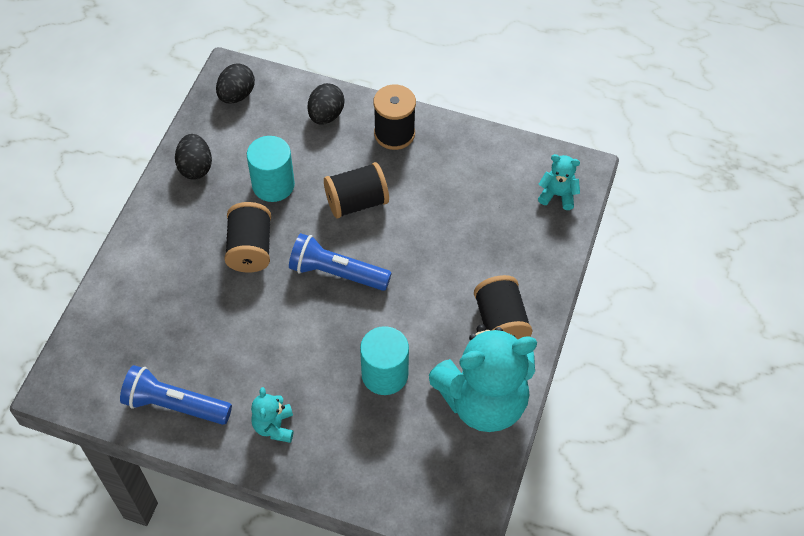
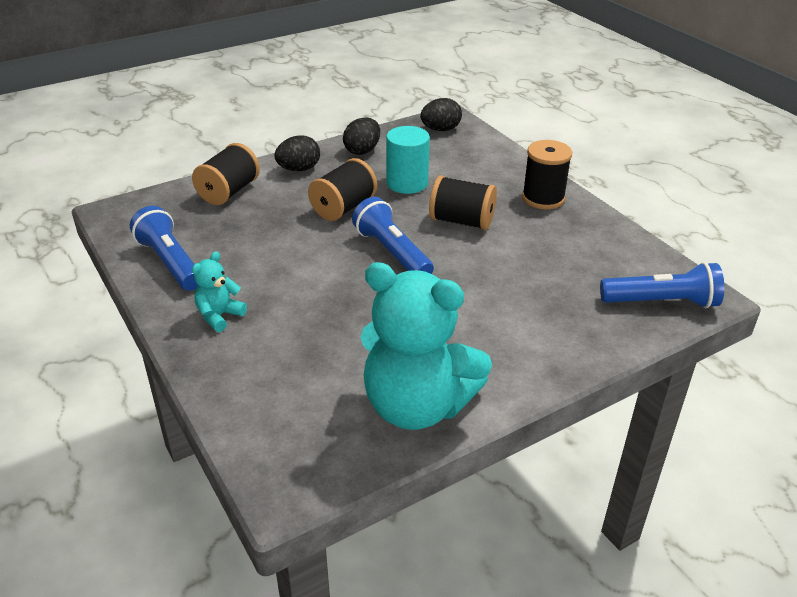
camera: 40 degrees right, 20 degrees down
black egg [308,83,344,124] -> black egg moved to [274,135,320,171]
turquoise cylinder [360,326,409,395] -> none
black spool [474,275,532,339] -> black spool moved to [192,143,260,205]
turquoise teddy bear [538,154,580,210] -> blue flashlight [600,262,724,308]

